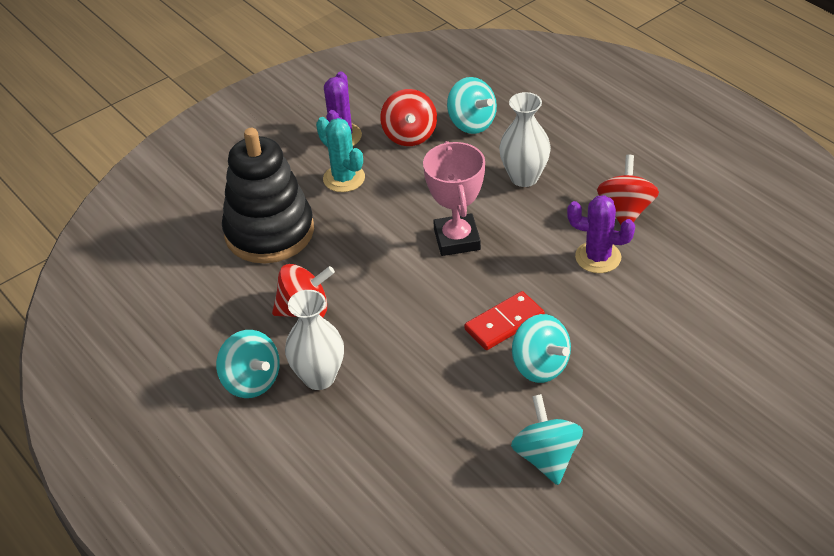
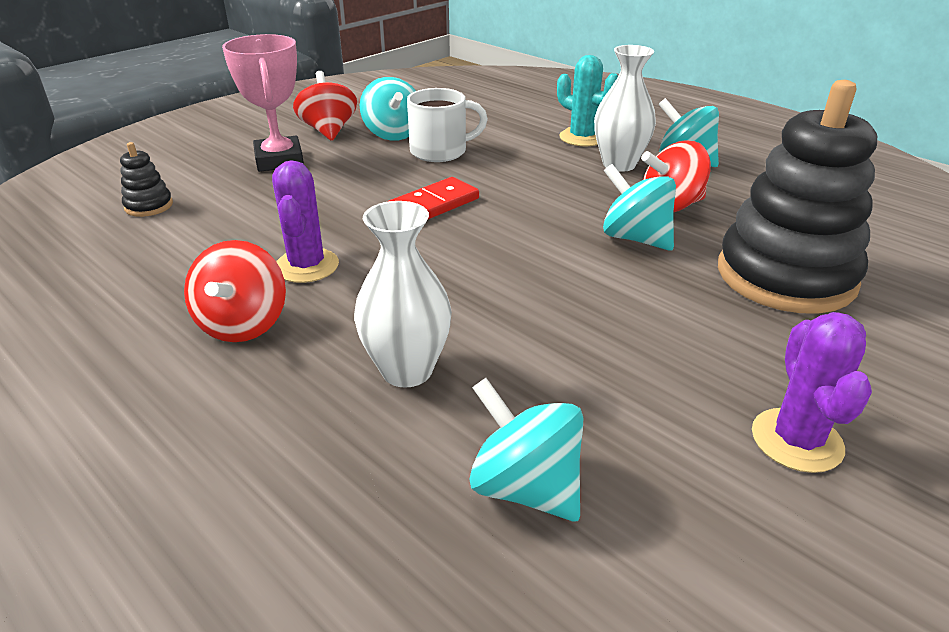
camera: 170 degrees right, 10 degrees down
turquoise cactus [316,117,365,192] -> turquoise cactus moved to [557,55,618,146]
red spinning top [380,89,437,146] -> red spinning top moved to [293,71,357,141]
pink trophy [423,141,485,256] -> pink trophy moved to [222,34,304,172]
turquoise spinning top [512,314,571,383] -> turquoise spinning top moved to [603,164,676,251]
purple cactus [567,195,635,273] -> purple cactus turned 75 degrees clockwise [272,160,339,283]
none -> black stacking toy [120,142,173,217]
none -> white mug [407,88,488,162]

